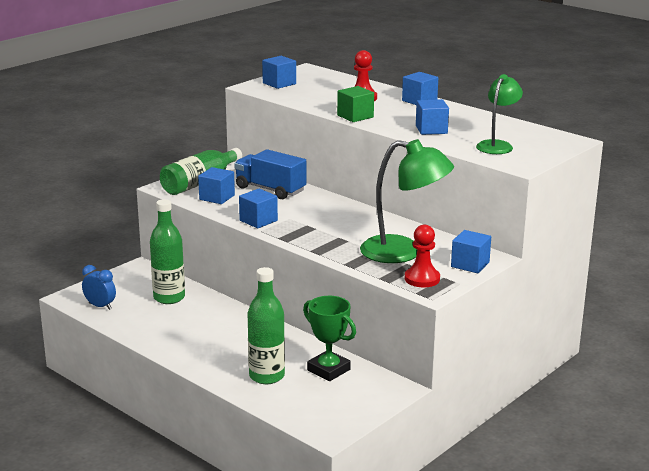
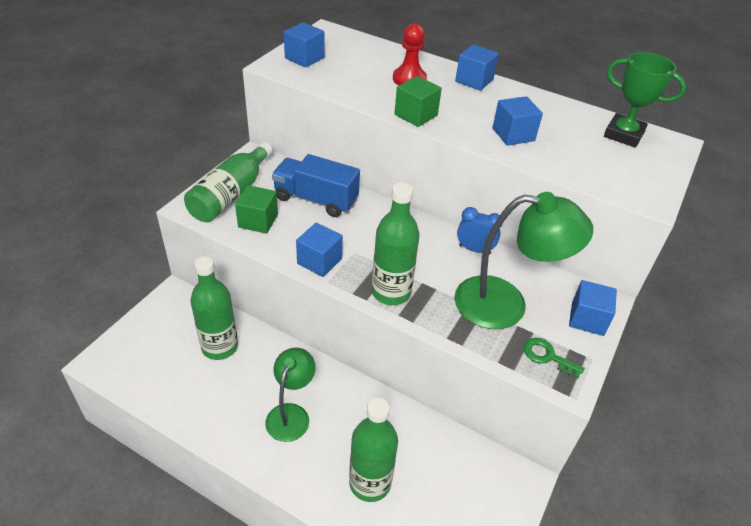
camera: 15 degrees left, 20 degrees up
blue clock [82,265,116,310] -> blue clock moved to [457,207,502,254]
blue cube [198,167,235,204] -> green cube [235,185,278,234]
green trophy [303,296,356,381] -> green trophy moved to [604,52,686,148]
red pawn [405,225,440,287] -> green key [524,338,585,379]
green lamp [476,74,523,154] -> green lamp moved to [265,348,316,442]
none -> green bottle [372,183,419,305]

